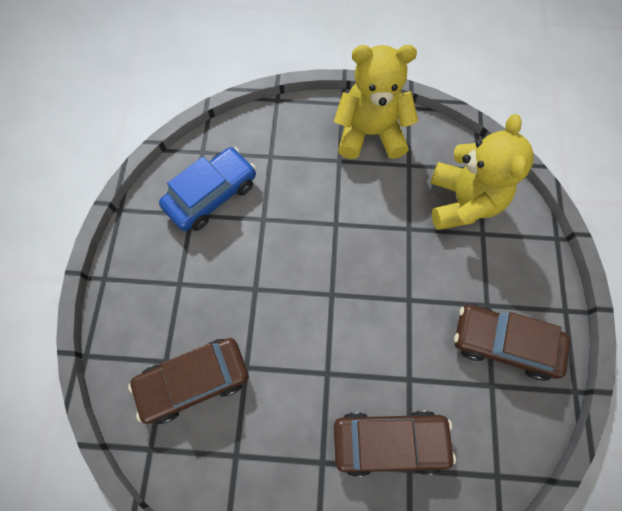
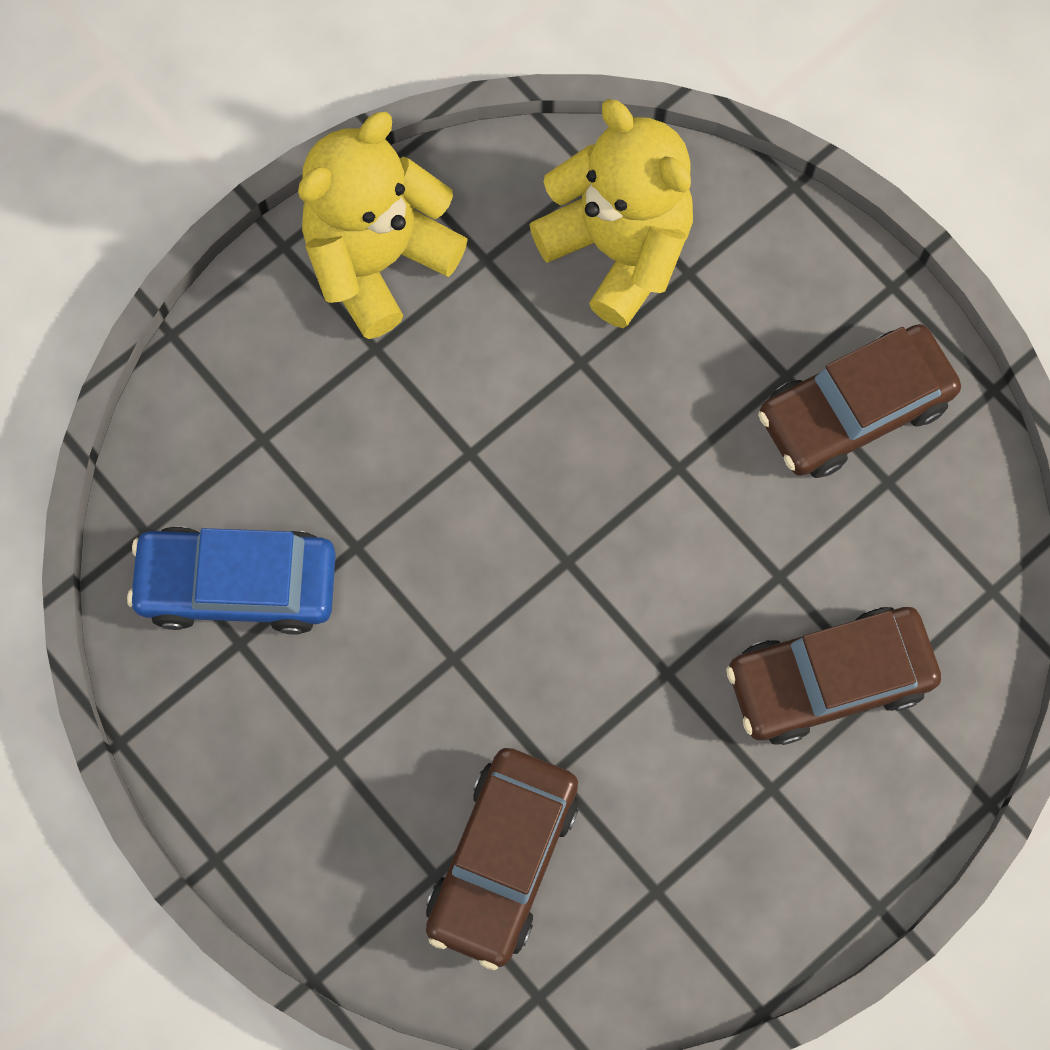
camera: 45 degrees left, 5 degrees up
blue car [159,147,256,231] -> blue car turned 90 degrees counterclockwise [127,526,336,635]
brown car [334,411,456,477] -> brown car turned 150 degrees counterclockwise [726,607,941,745]

